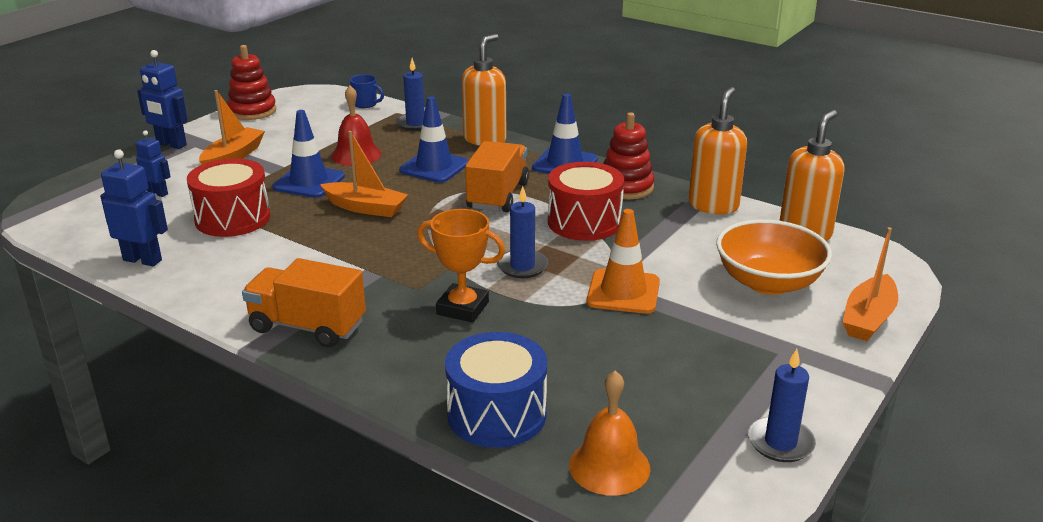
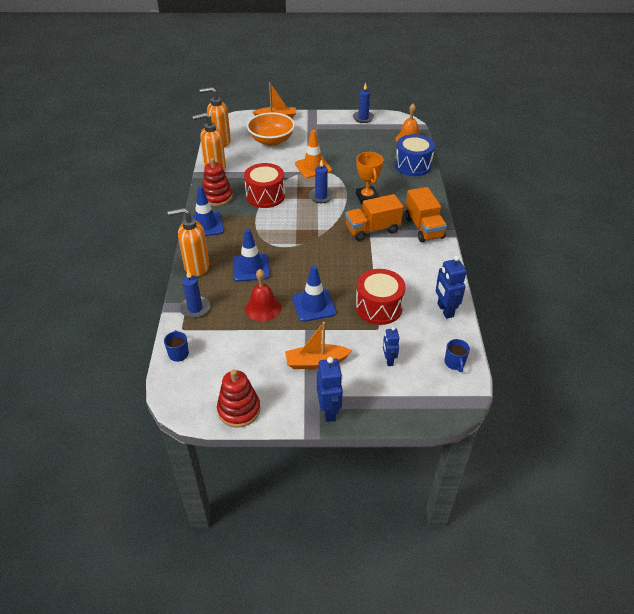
camera: 125 degrees left, 15 degrees up
orange boat [320,131,408,217] -> none
orange truck [465,141,529,212] -> orange truck moved to [345,194,404,241]
none -> blue mug [445,339,470,372]

